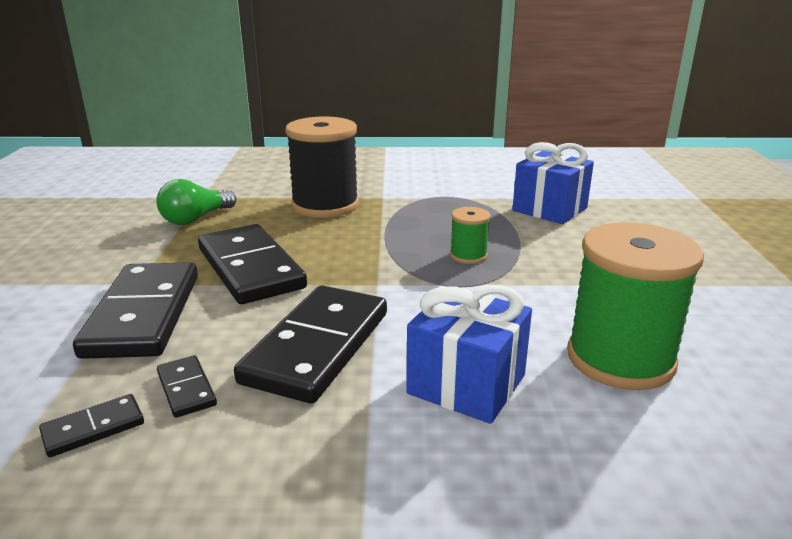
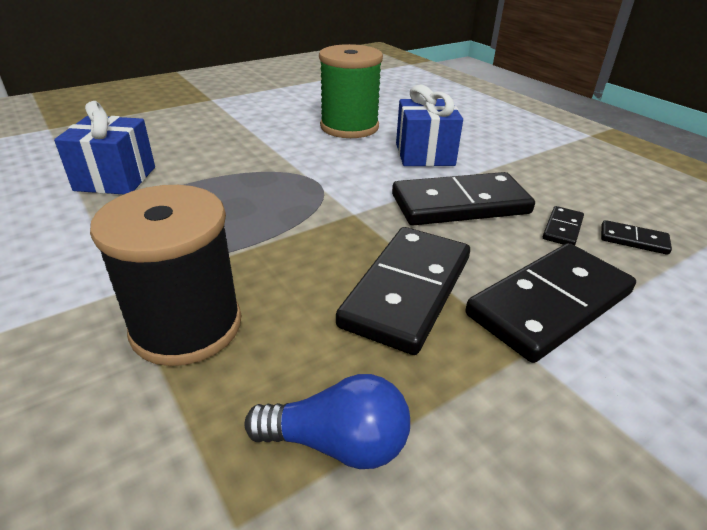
camera: 125 degrees left, 10 degrees up
green light bulb [156,179,236,225] -> blue light bulb [245,374,410,469]
green spool [450,207,490,264] -> none

